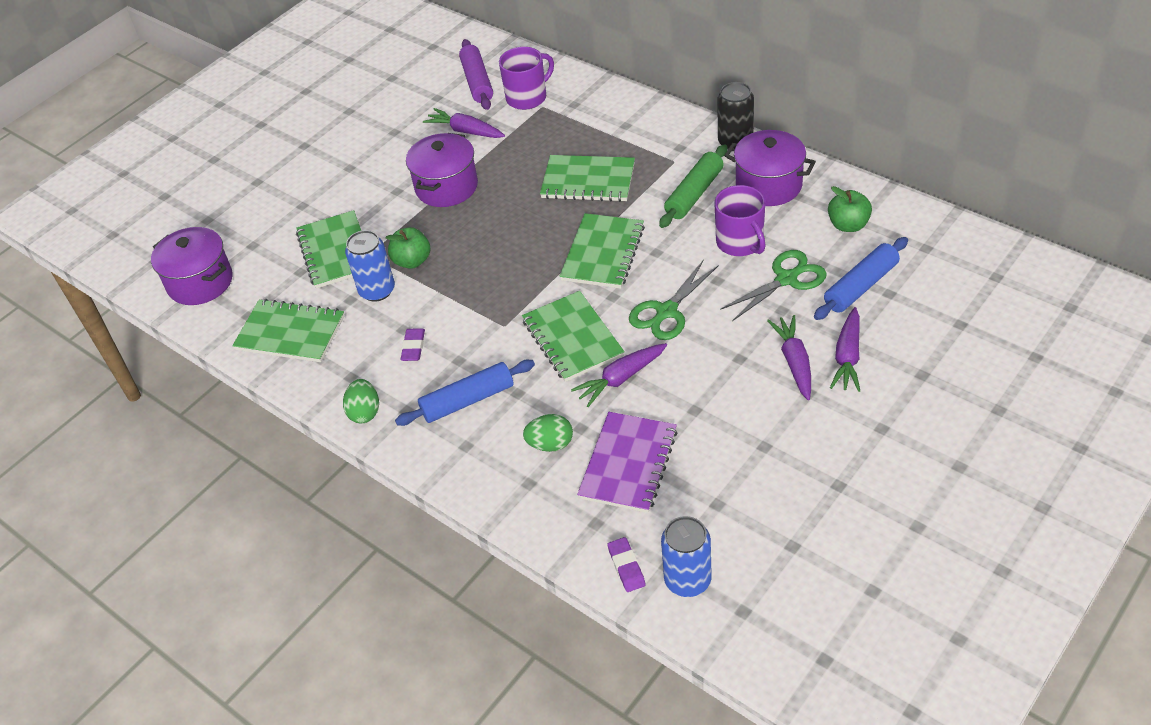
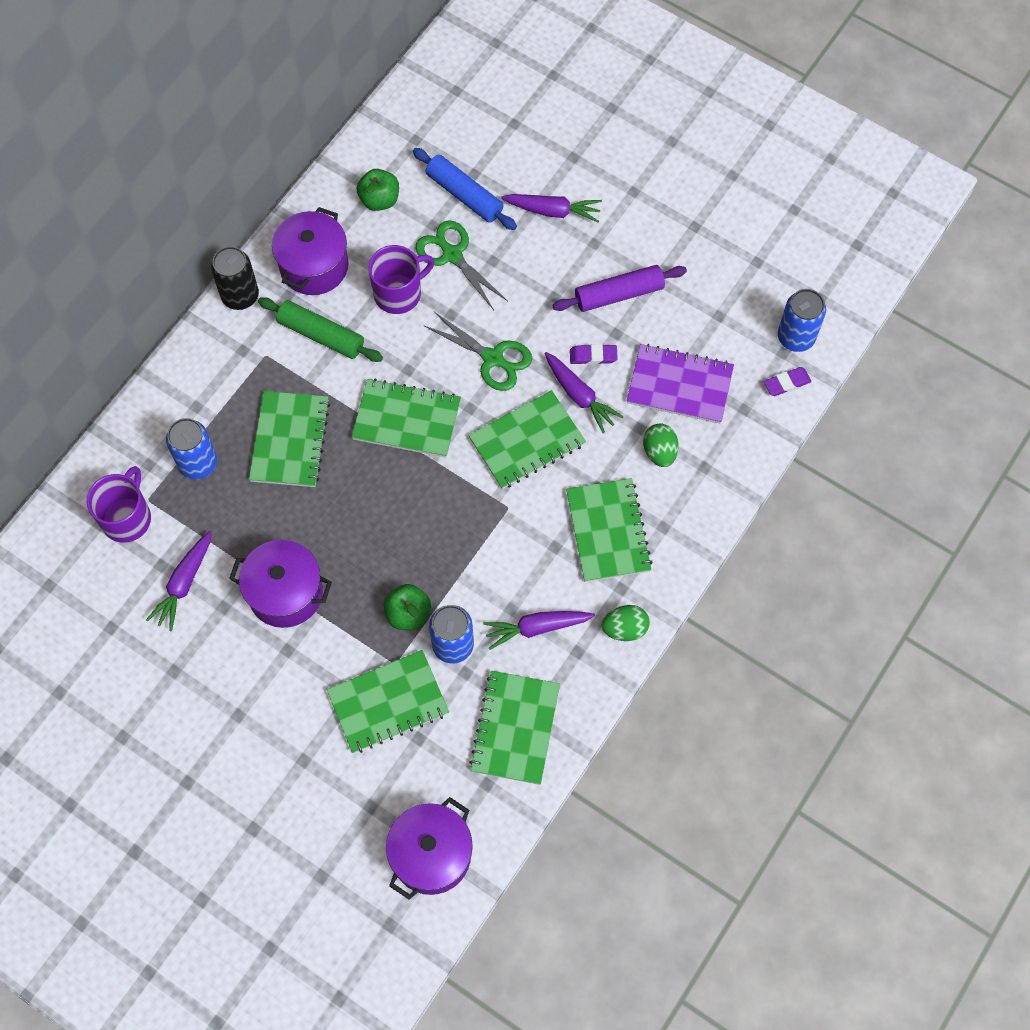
camera: 100 degrees left, 20 degrees up
blue rolling pin [395,360,535,426] -> green notebook [566,478,653,582]
purple eraser [401,328,425,361] -> purple eraser moved to [570,344,618,365]
purple rolling pin [459,39,493,110] -> purple rolling pin moved to [552,265,687,312]
purple mug [499,47,554,110] -> purple mug turned 60 degrees clockwise [86,466,151,543]
purple carrot [767,315,811,400] -> purple carrot moved to [483,611,595,650]
none -> blue can [166,418,217,479]

